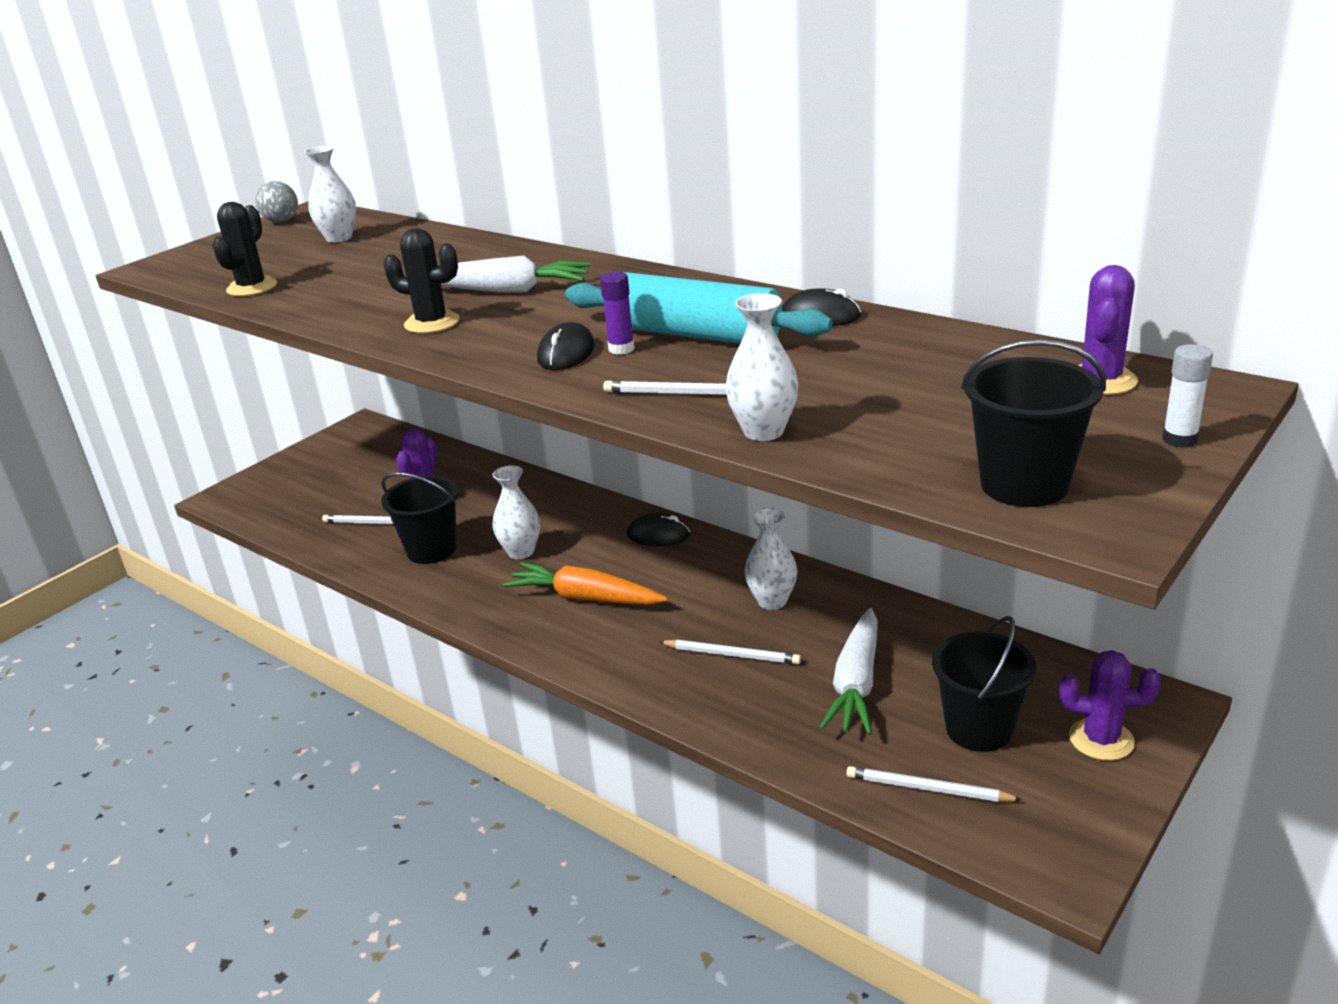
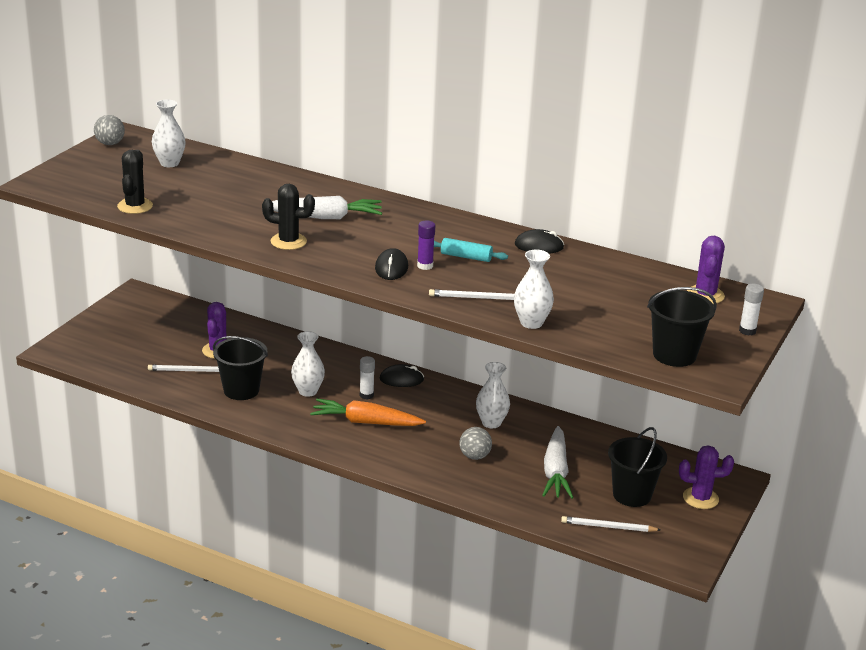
camera: 15 degrees left, 0 degrees up
turquoise rolling pin [565,272,833,344] -> turquoise rolling pin [434,238,508,262], size x0.47
white pencil [659,639,801,664] -> grey ball [459,427,492,460]
none -> white glue stick [360,356,375,400]

